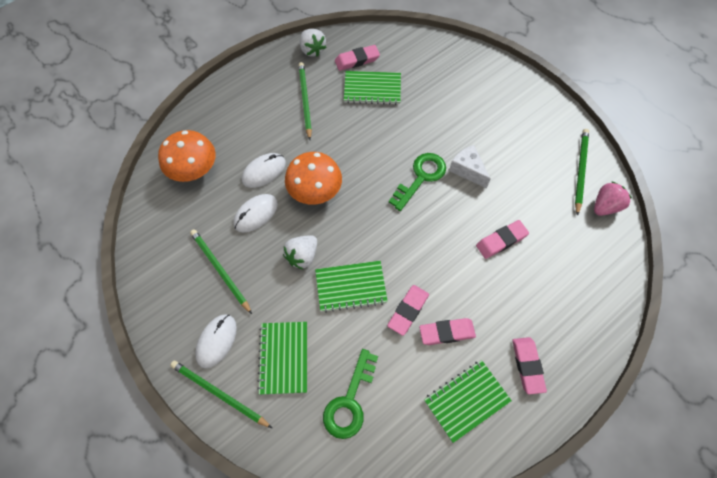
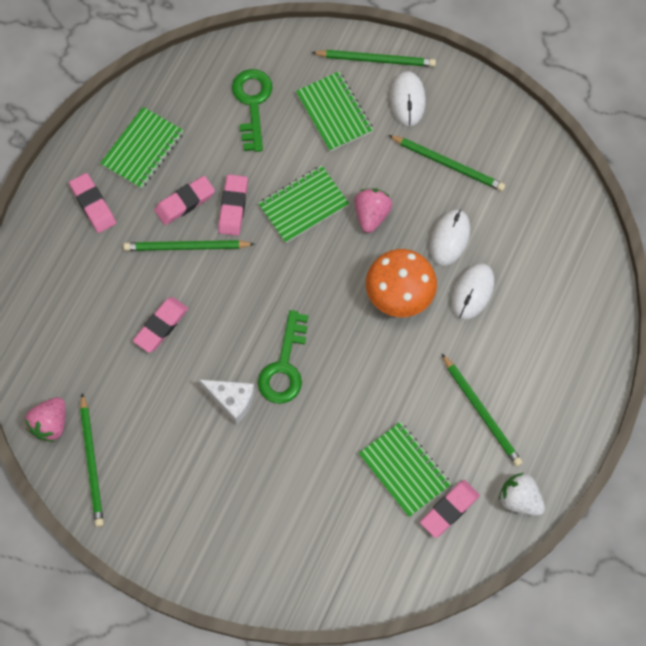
camera: 155 degrees right, 5 degrees up
orange mushroom [158,130,216,182] -> none
white strawberry [283,235,317,269] -> pink strawberry [354,188,392,233]
green notebook [344,71,401,105] -> green notebook turned 75 degrees clockwise [358,422,451,517]
none -> green pencil [123,240,255,251]

